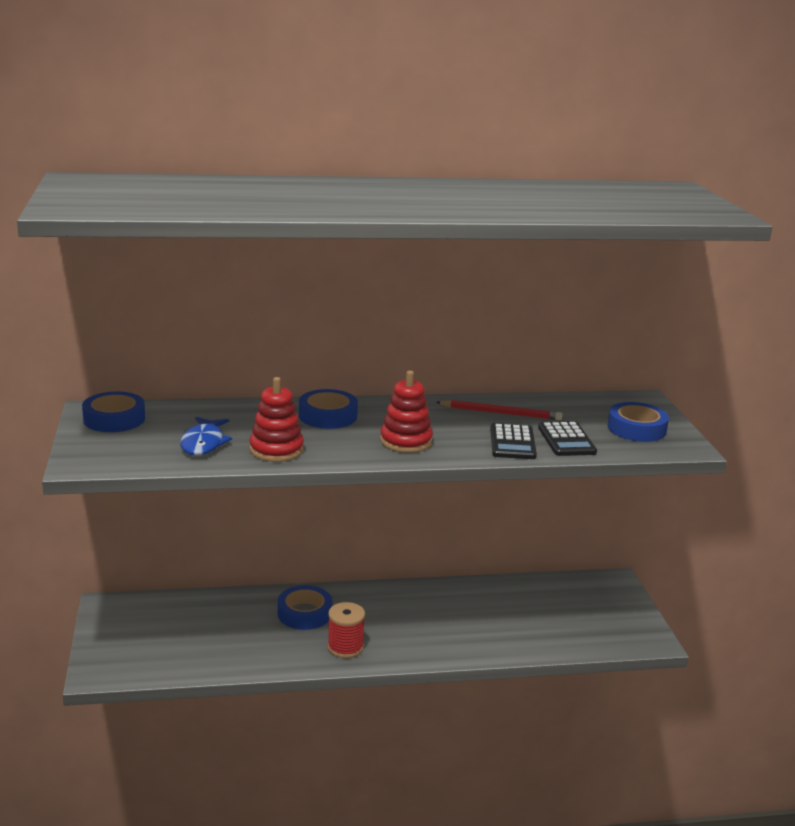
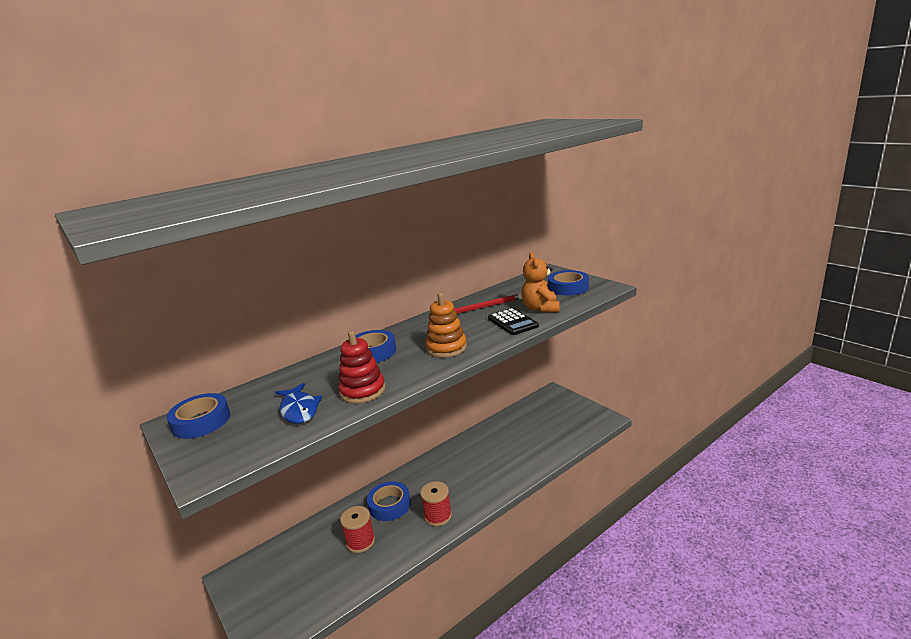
camera: 25 degrees left, 0 degrees up
red stacking toy [380,371,433,453] -> orange stacking toy [426,293,467,358]
black calculator [538,421,597,456] -> orange teddy bear [522,252,560,313]
none -> red spool [340,506,375,553]

